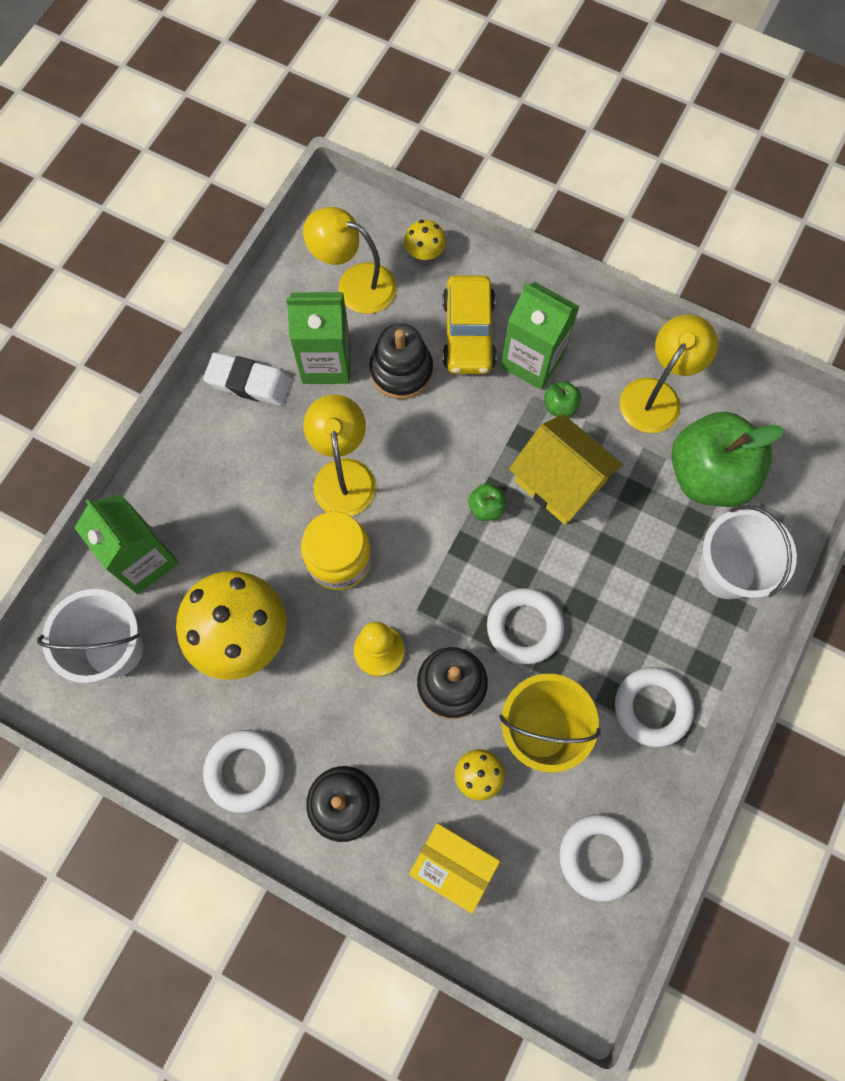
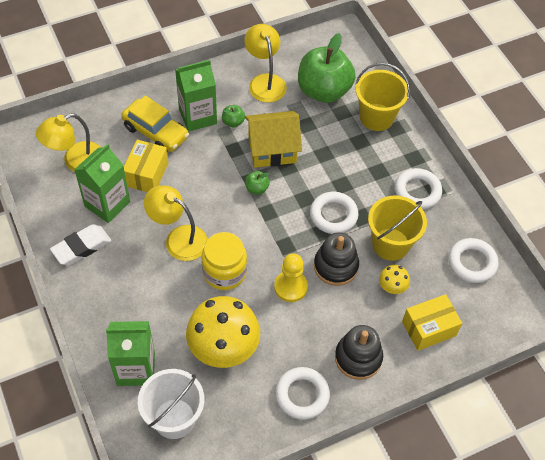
camera: 55 degrees left, 15 degrees down
black stacking toy [369,323,433,399] -> yellow box [124,140,168,192]
yellow mushroom [404,220,446,260] -> none
white bucket [698,505,797,599] -> yellow bucket [356,63,410,131]

